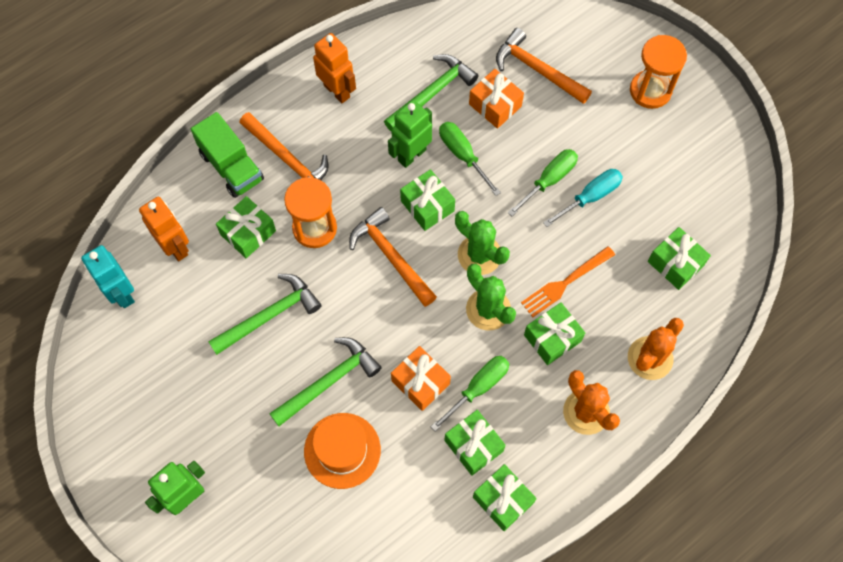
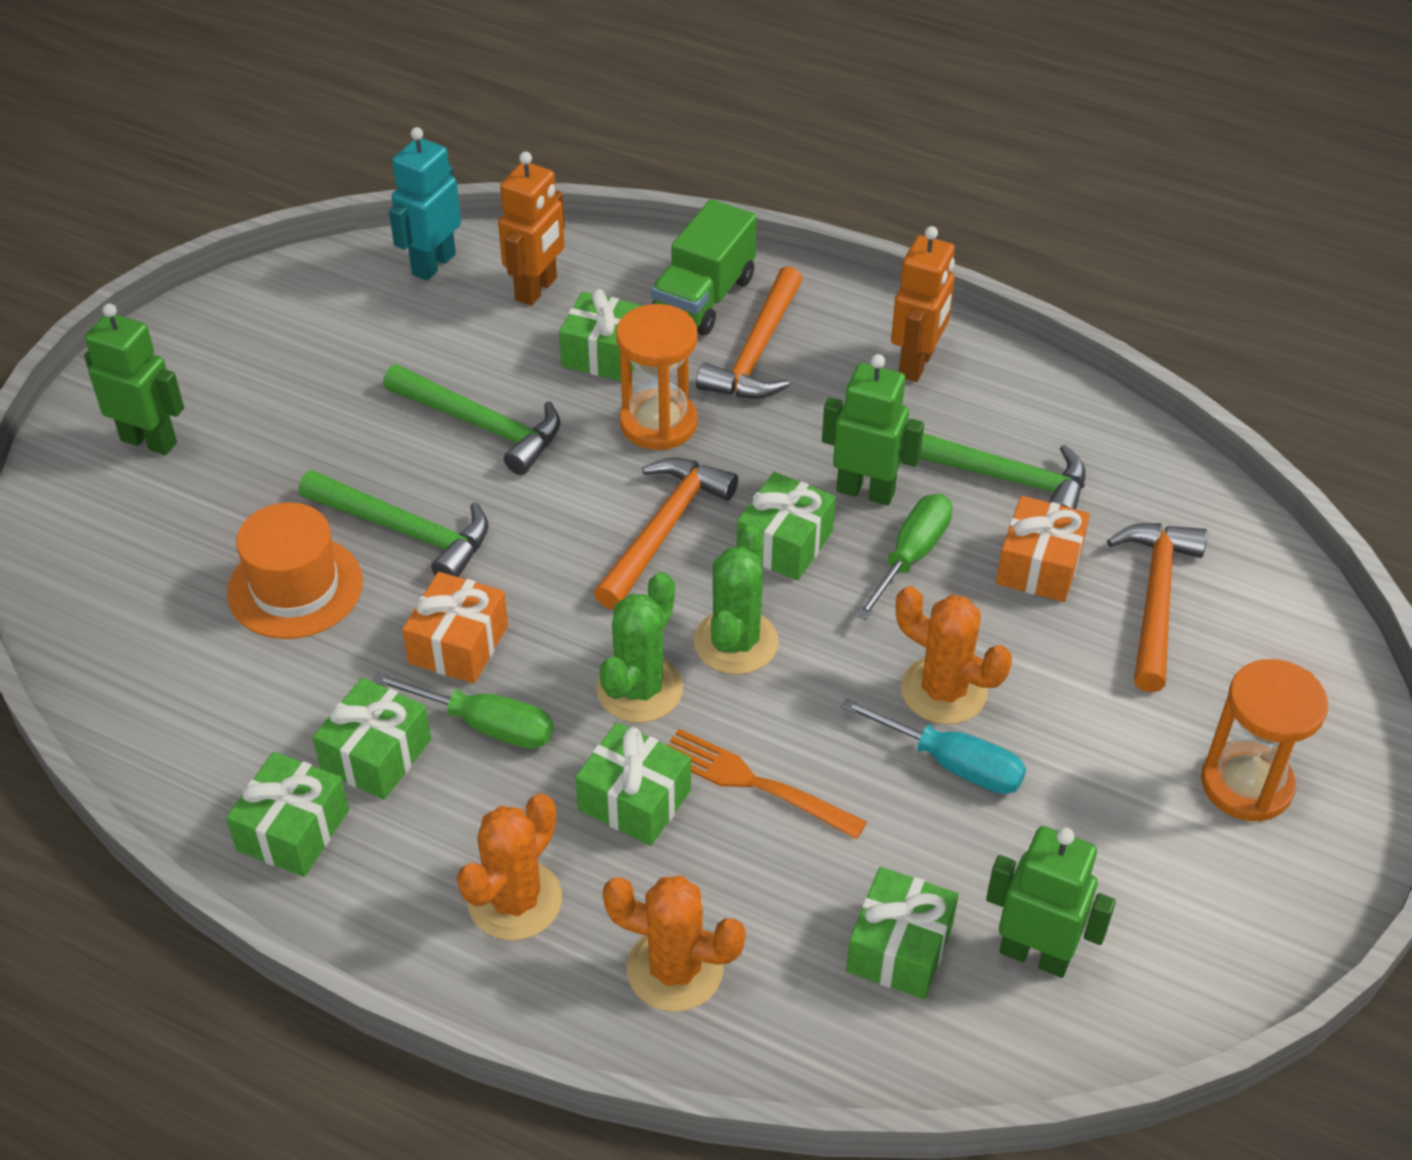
camera: 65 degrees right, 20 degrees down
green screwdriver [508,149,578,216] -> orange cactus [896,586,1012,724]
none -> green robot [986,826,1116,978]

